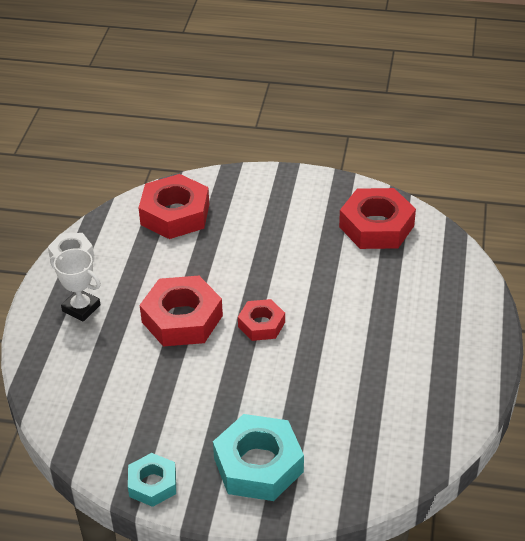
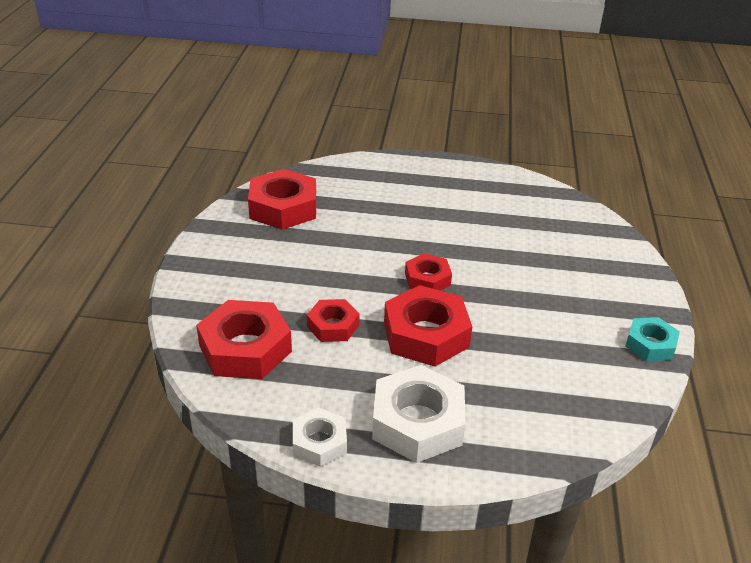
camera: 95 degrees left, 5 degrees down
white trophy [50,249,101,322] -> white nut [372,365,466,463]
turquoise nut [213,414,304,501] -> none
none -> red nut [307,299,360,342]

